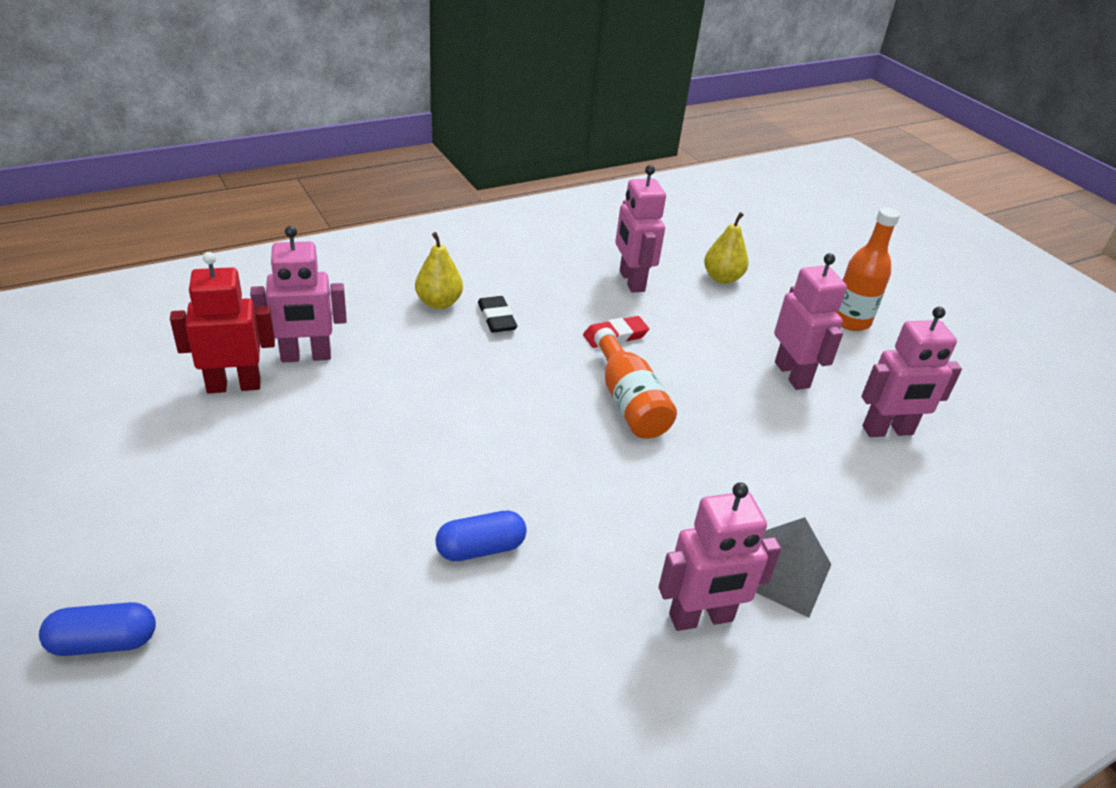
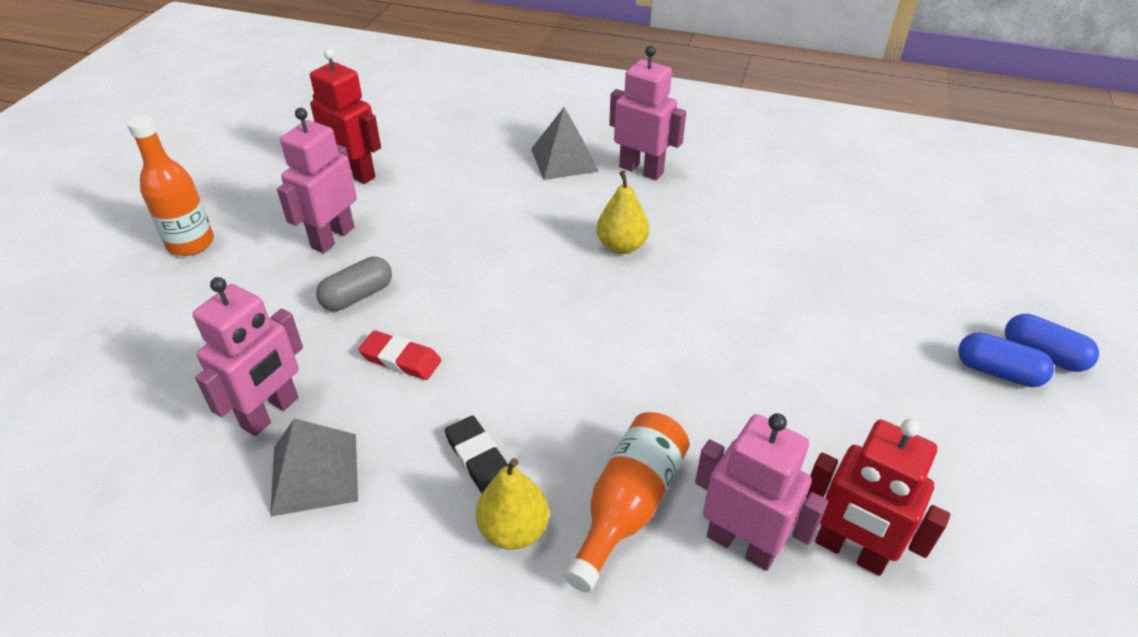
camera: 130 degrees left, 5 degrees up
blue capsule [435,511,527,561] -> blue capsule moved to [958,332,1054,387]
black eraser [478,296,517,333] -> black eraser turned 60 degrees counterclockwise [445,416,508,493]
orange bottle [594,328,677,439] -> orange bottle moved to [564,412,690,592]
yellow pear [704,212,748,284] -> yellow pear moved to [596,171,649,254]
pink robot [862,307,962,437] -> red robot [310,48,381,184]
none -> grey pyramid [270,418,358,517]
none -> grey capsule [316,257,392,311]

